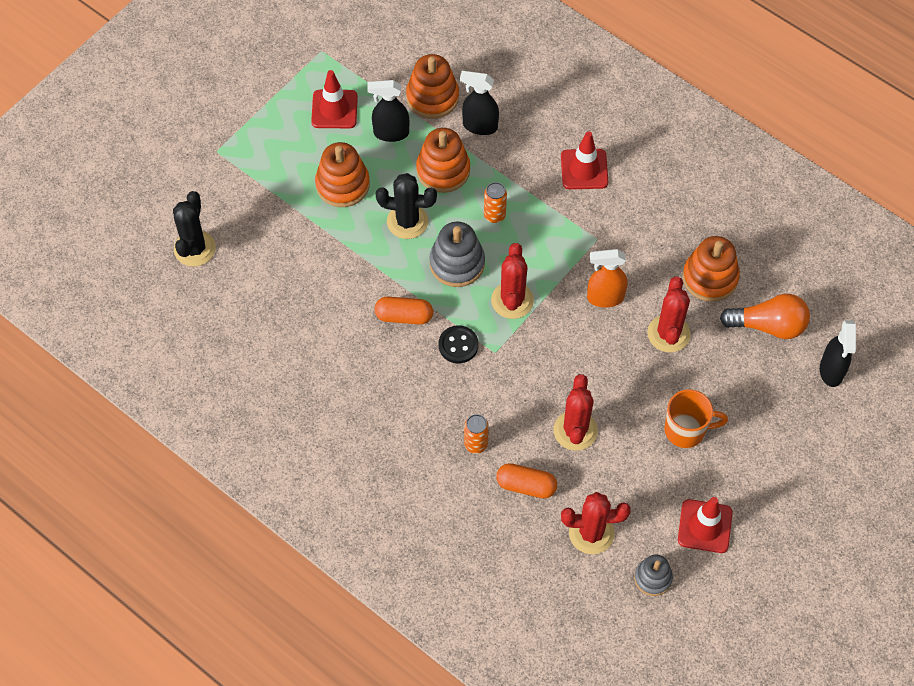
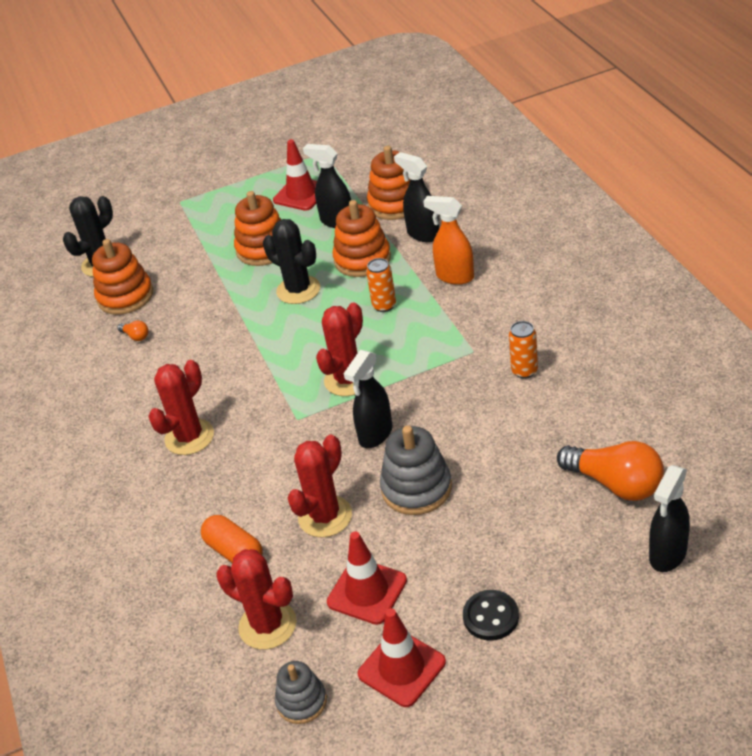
camera: 35 degrees right, 20 degrees down
orange capsule [375,297,433,325] -> none
grey stacking toy [429,222,485,287] -> grey stacking toy moved to [380,426,452,515]
black button [439,325,478,363] -> black button moved to [463,590,519,641]
orange can [464,414,489,454] -> orange can moved to [509,321,538,379]
red traffic cone [561,131,608,189] -> red traffic cone moved to [327,531,407,625]
orange spray bottle [587,249,628,307] -> orange spray bottle moved to [423,196,474,285]
red cactus [647,277,691,353] -> red cactus moved to [148,360,214,455]
orange mug [664,389,728,448] -> none
orange stacking toy [683,236,740,302] -> orange stacking toy moved to [92,239,153,315]
none -> orange light bulb [117,320,149,341]
none -> black spray bottle [344,350,392,448]

